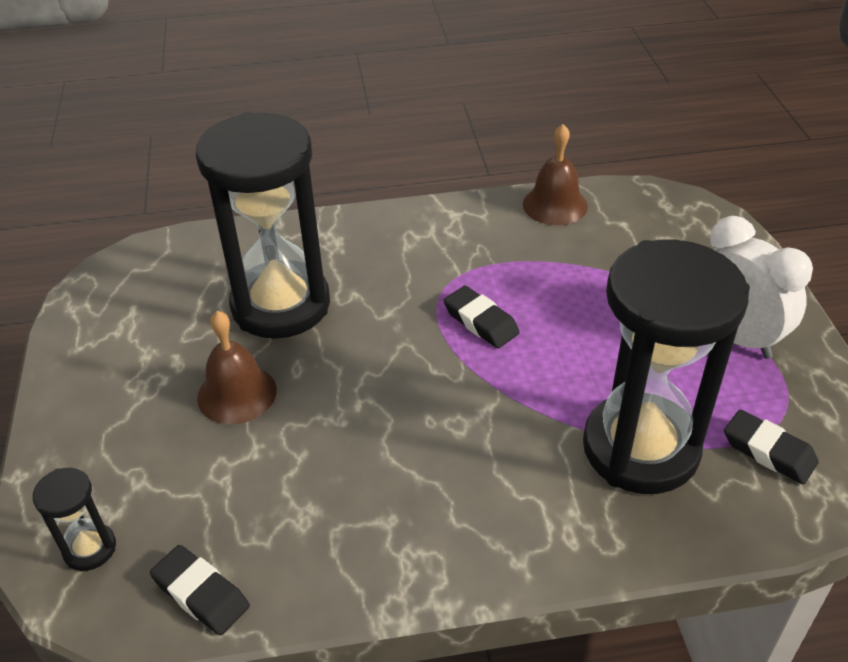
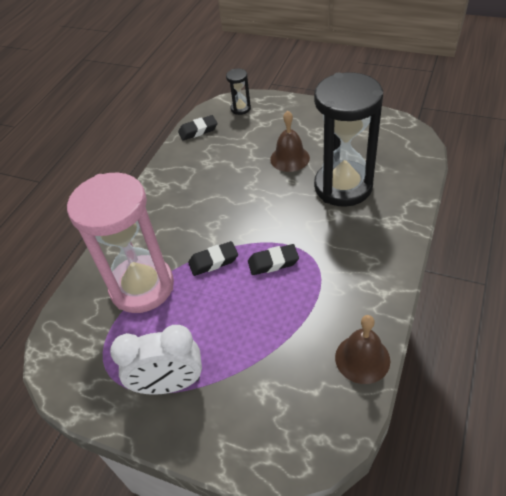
camera: 125 degrees right, 5 degrees up
black hourglass [583,240,750,494] -> pink hourglass [67,173,174,313]
black eraser [724,409,819,484] -> black eraser moved to [188,241,238,276]

